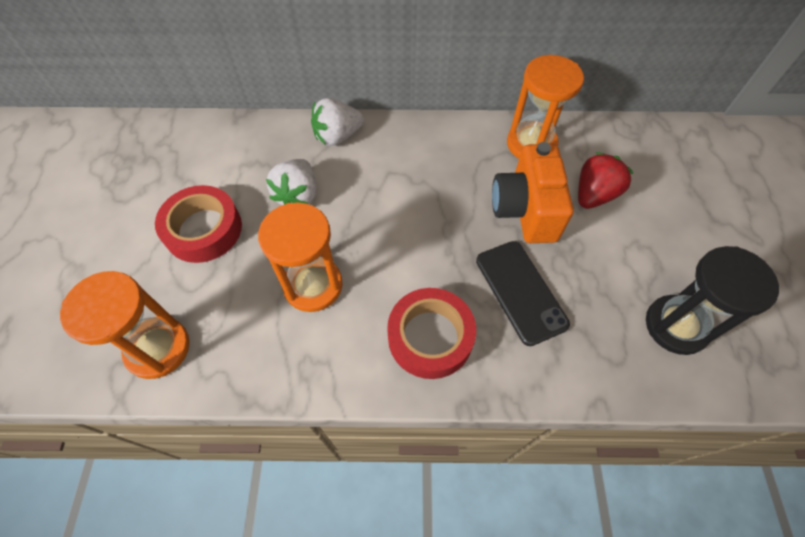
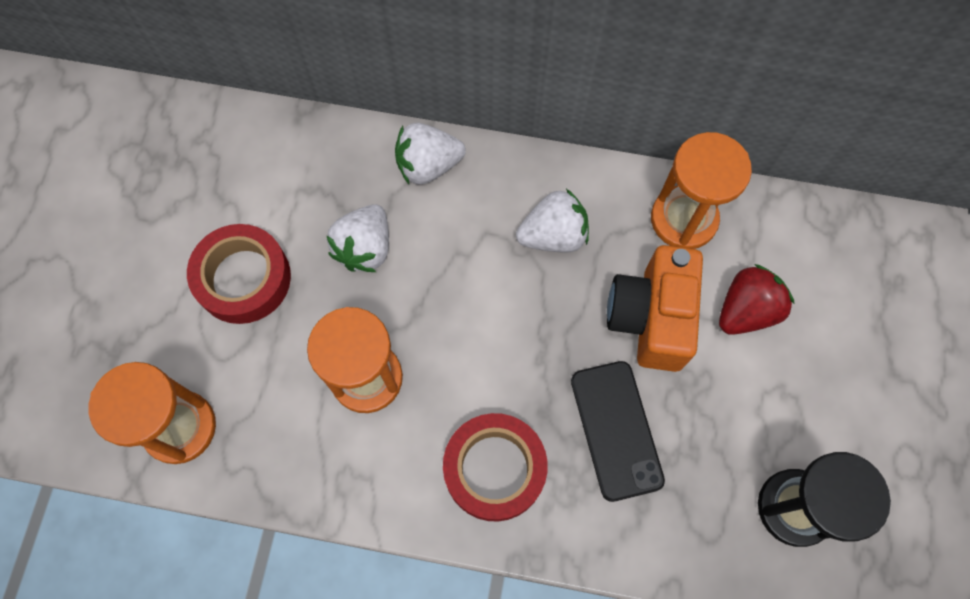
camera: 10 degrees right, 10 degrees up
none -> white strawberry [516,189,589,253]

